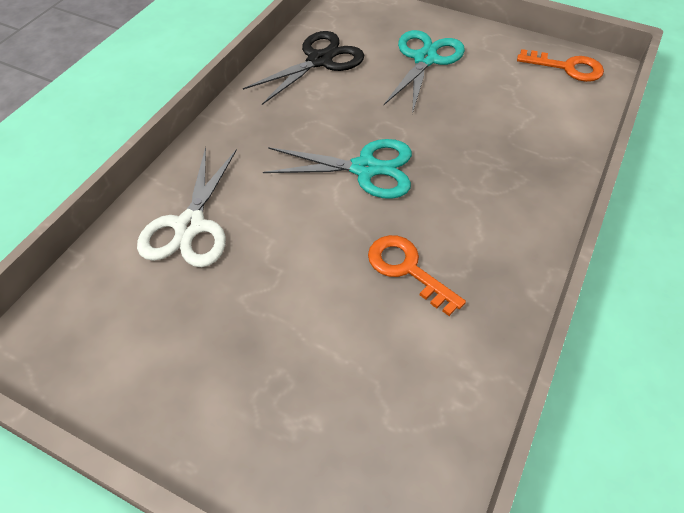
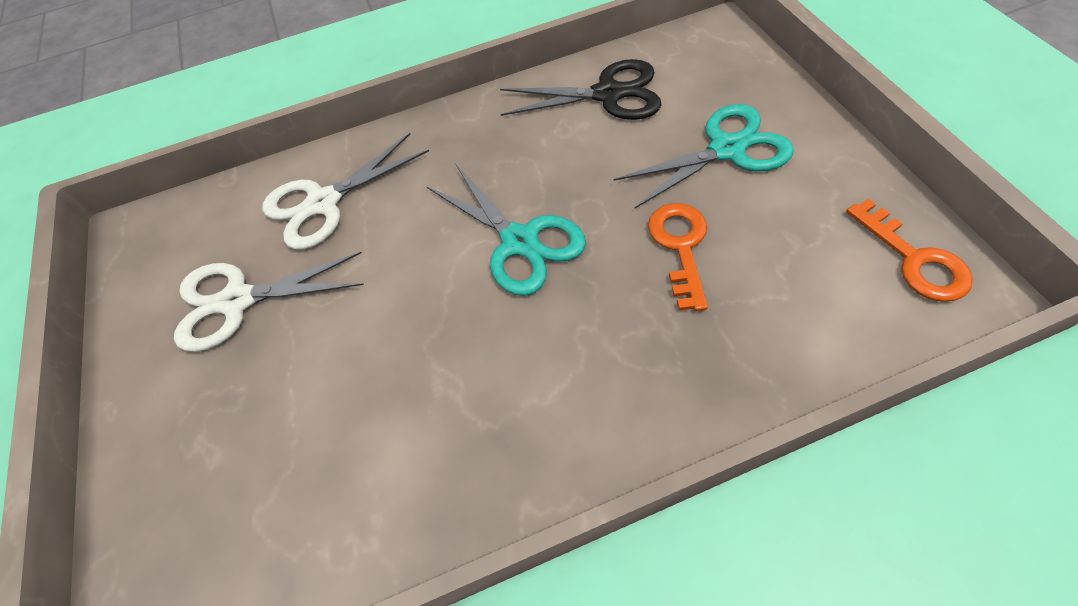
camera: 50 degrees right, 5 degrees up
orange key [368,235,466,316] -> orange key moved to [648,203,708,311]
none -> white scissors [174,252,364,352]

